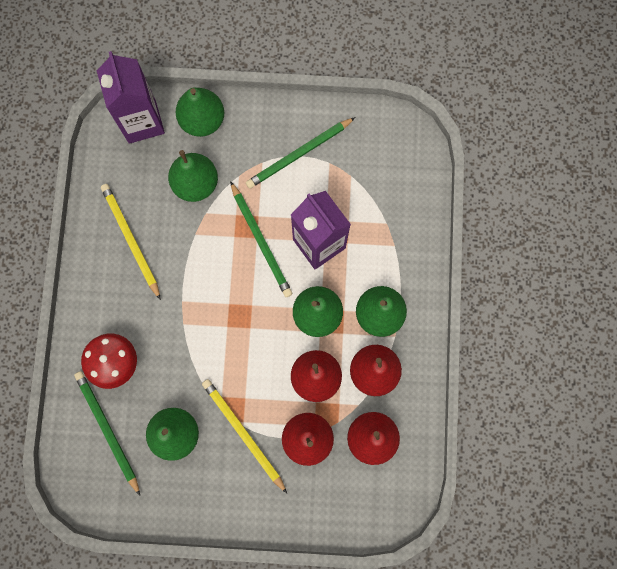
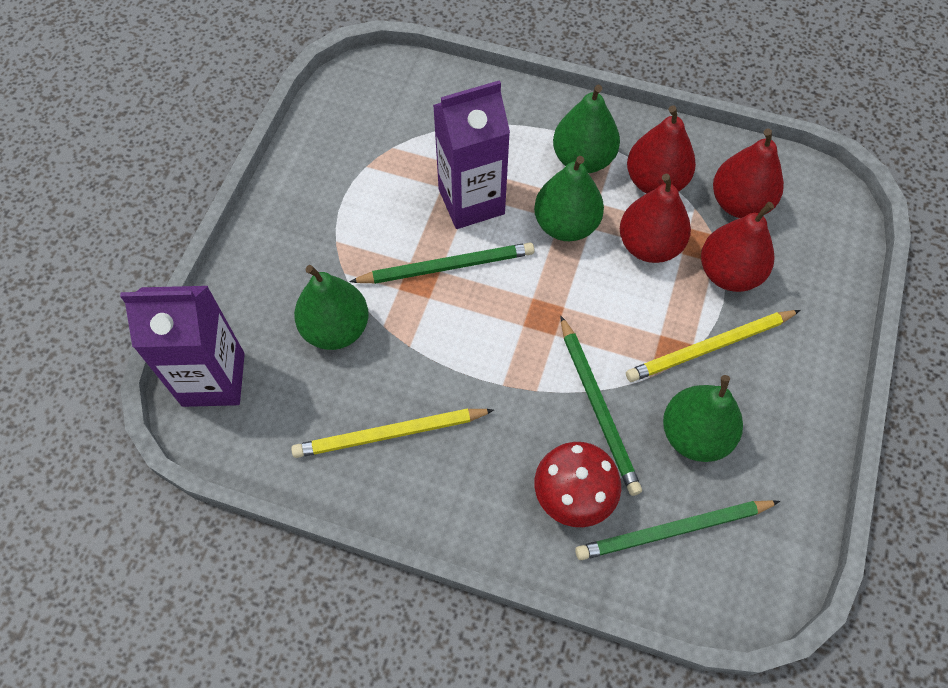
camera: 75 degrees left, 15 degrees down
green pear [176,88,224,137] -> none
green pencil [246,117,356,189] -> green pencil moved to [560,316,642,496]

